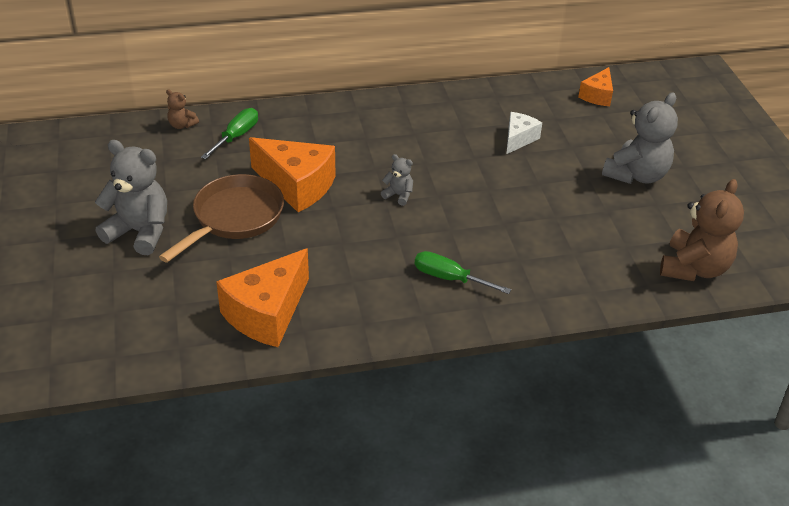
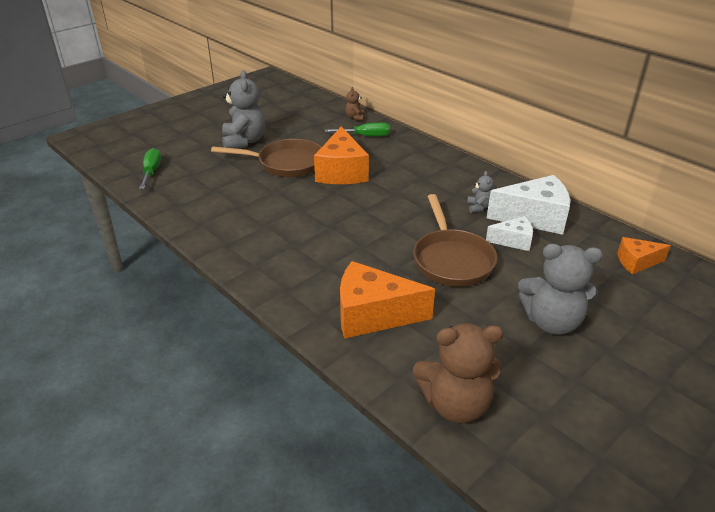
camera: 60 degrees right, 5 degrees down
orange cheese [216,248,309,347] -> orange cheese moved to [340,261,435,339]
grey teddy bear [381,154,413,206] -> grey teddy bear moved to [467,171,494,213]
green screwdriver [415,251,511,294] -> green screwdriver moved to [139,148,161,189]
none -> brown pan [413,194,497,287]
none -> white cheese [487,175,570,235]

